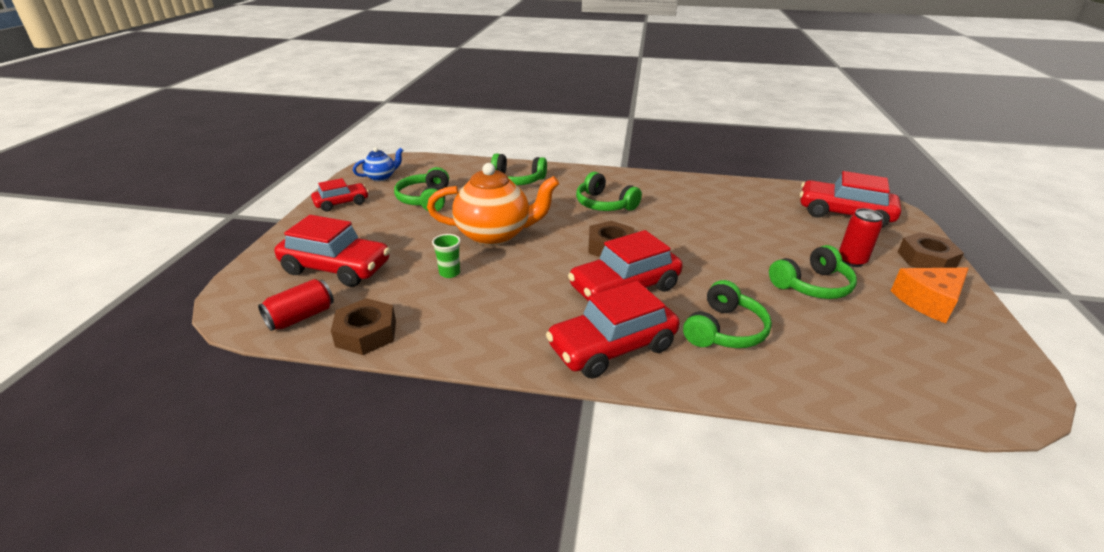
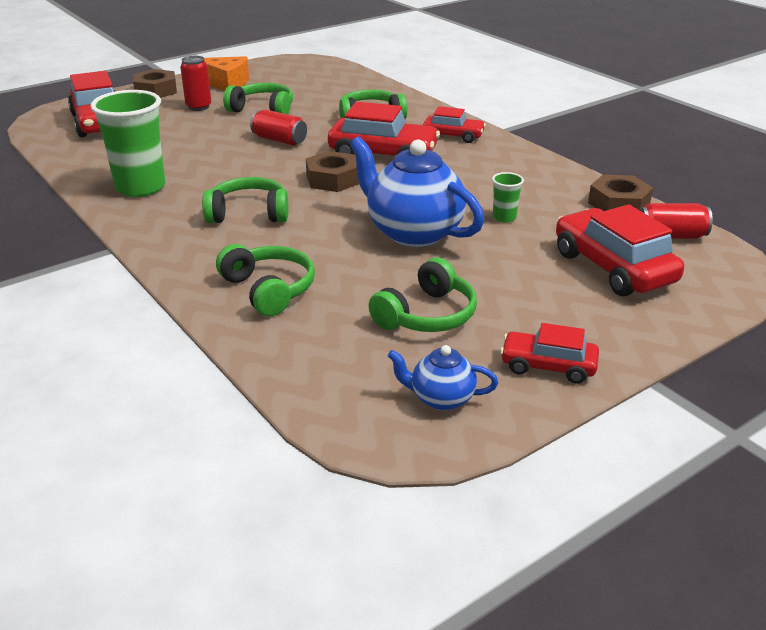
camera: 135 degrees left, 0 degrees up
orange teapot [427,163,559,246] -> blue teapot [350,136,484,247]
red car [546,281,680,378] -> red car [423,106,486,143], size x0.59
green headphones [576,172,642,211] -> green headphones turned 90 degrees counterclockwise [202,177,288,223]
none -> green cup [90,90,165,197]
none -> red can [250,109,307,146]

